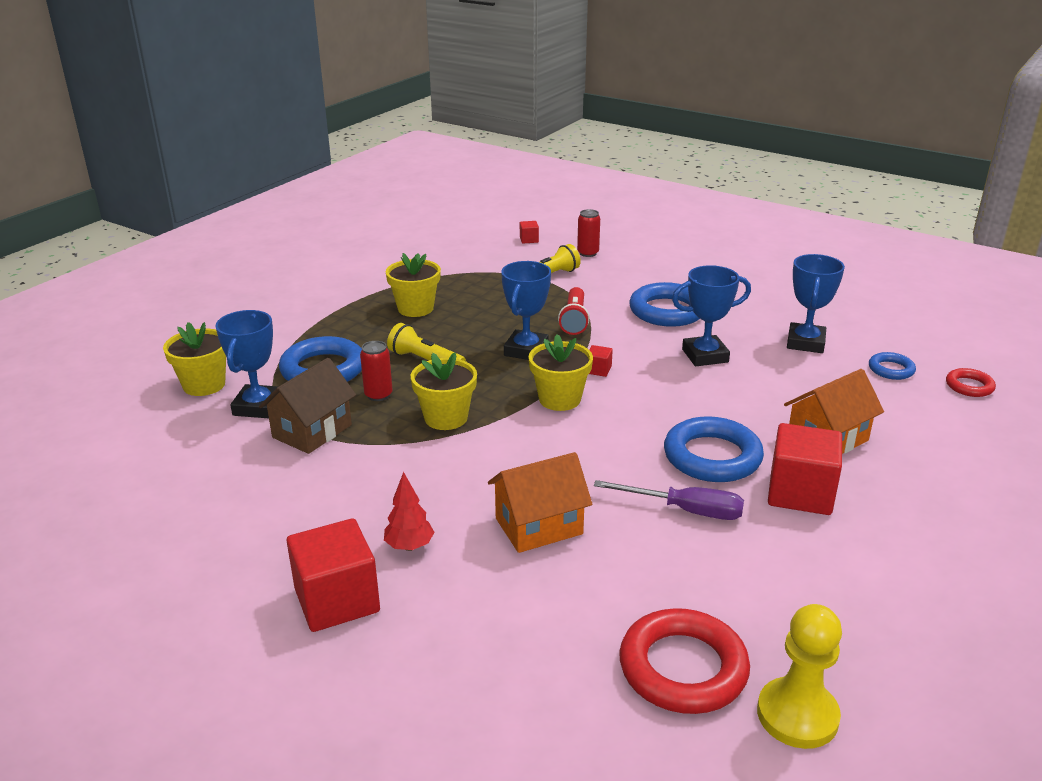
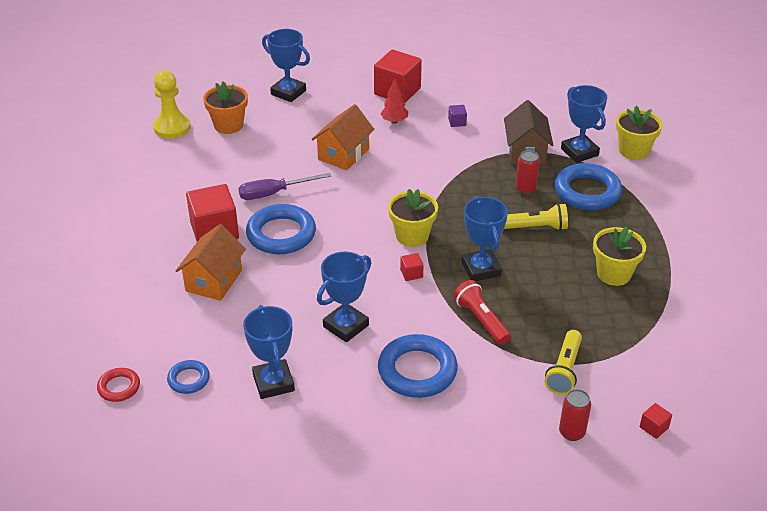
camera: 145 degrees right, 10 degrees up
yellow flower pot [411,353,477,430] -> none
red ring [619,608,750,714] -> orange flower pot [203,82,248,134]
none -> blue trophy [262,29,310,102]
none -> purple cube [448,105,467,127]

